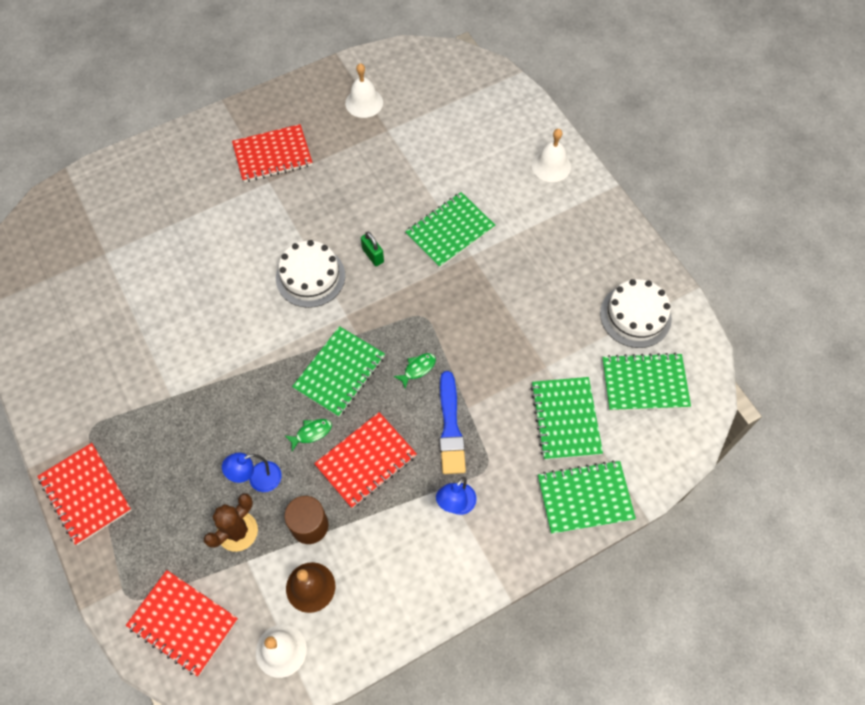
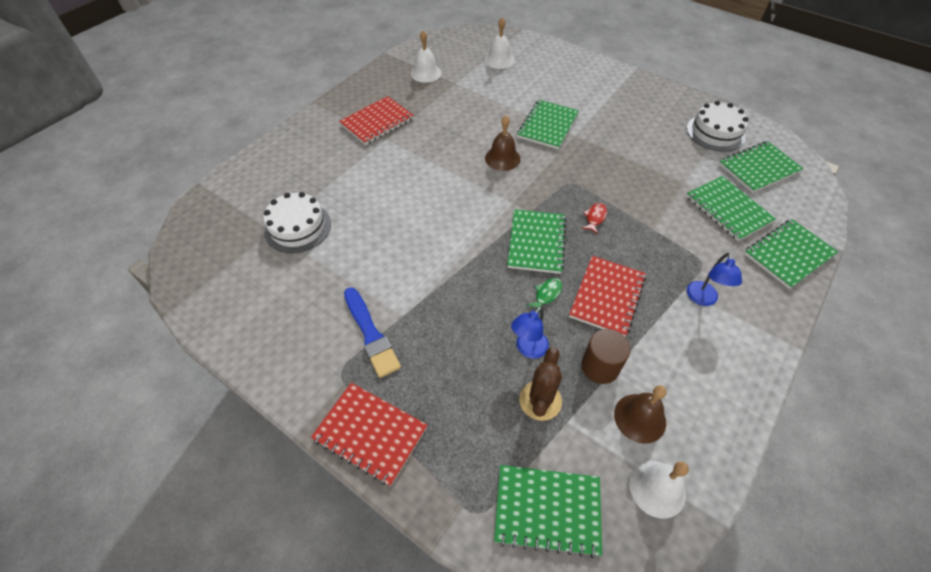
camera: 25 degrees left, 10 degrees down
red notebook [126,570,238,677] -> green notebook [494,465,602,558]
white cake [276,240,345,308] -> white cake moved to [263,192,331,253]
green padlock [361,232,384,266] -> brown bell [485,115,521,171]
green fish [393,353,436,388] -> red fish [582,203,607,234]
blue brush [440,371,466,474] -> blue brush moved to [344,287,401,378]
white bell [532,129,571,182] -> white bell moved to [485,18,515,69]

